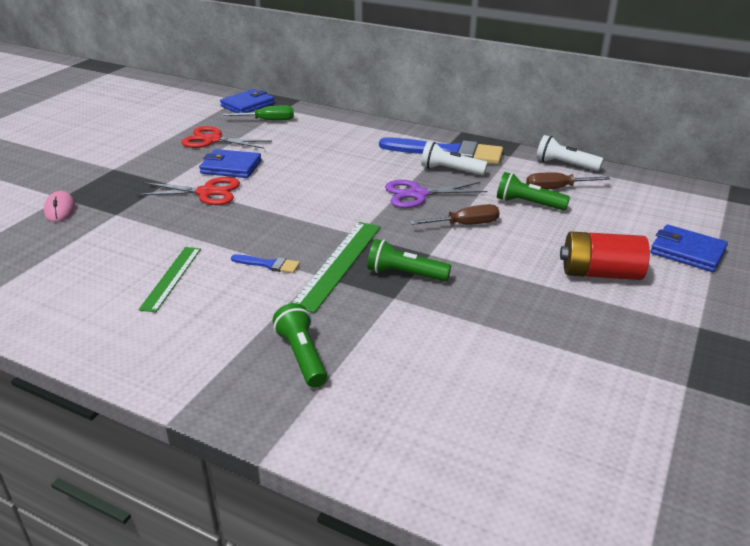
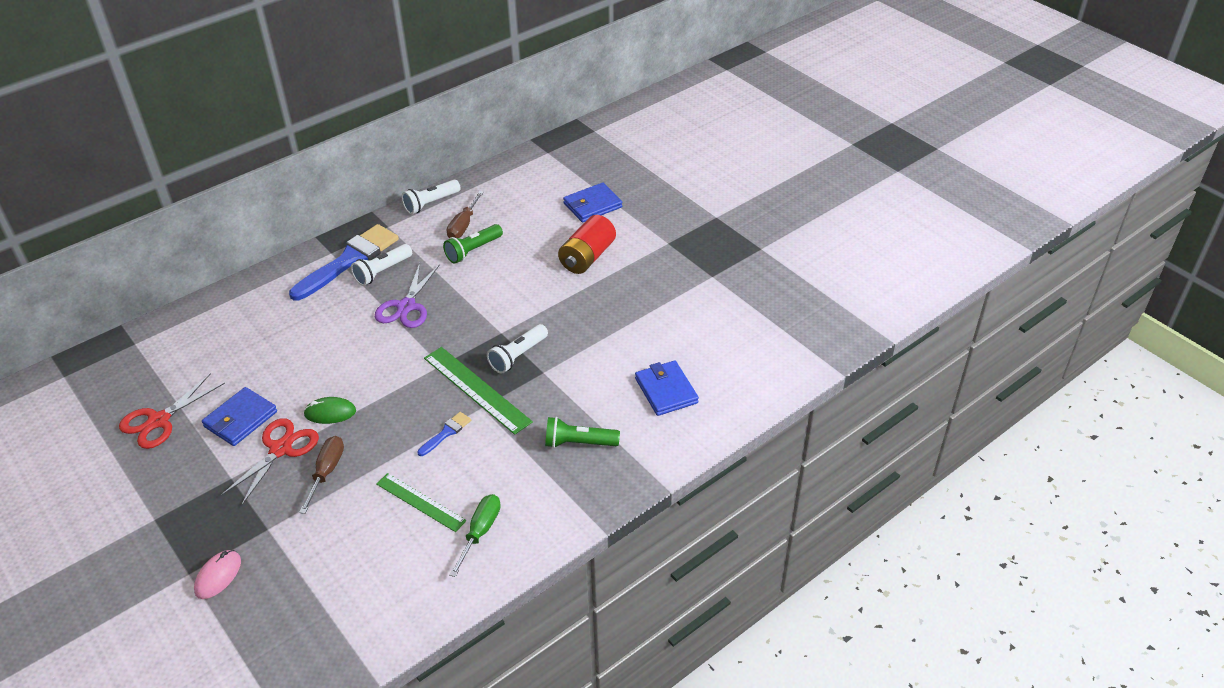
camera: 65 degrees left, 10 degrees up
pink mouse [44,191,76,222] -> pink mouse turned 75 degrees counterclockwise [194,550,241,599]
blue wallet [220,89,275,113] -> blue wallet moved to [635,360,699,416]
green screwdriver [223,105,294,121] -> green screwdriver moved to [449,494,501,577]
green flashlight [367,239,451,281] -> white flashlight [487,324,548,374]
brown screwdriver [409,204,500,225] -> brown screwdriver moved to [299,436,344,514]
none -> green mouse [303,397,356,424]

